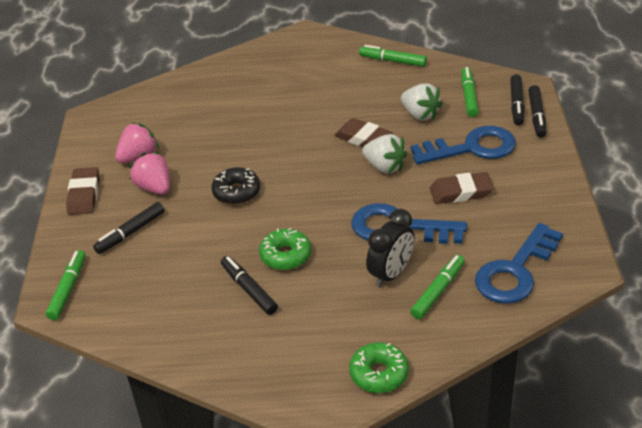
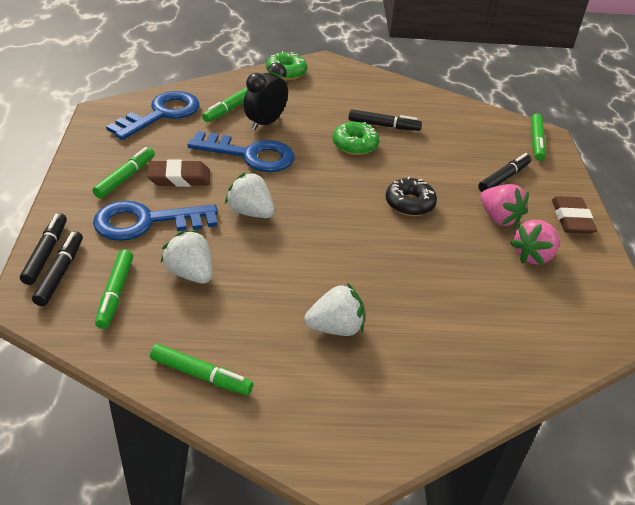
camera: 175 degrees right, 0 degrees up
black marker [221,256,278,315] -> black marker turned 45 degrees counterclockwise [348,109,422,131]
brown eraser [334,118,393,147] -> none
none -> green marker [93,147,155,198]
none -> white strawberry [304,283,365,336]

